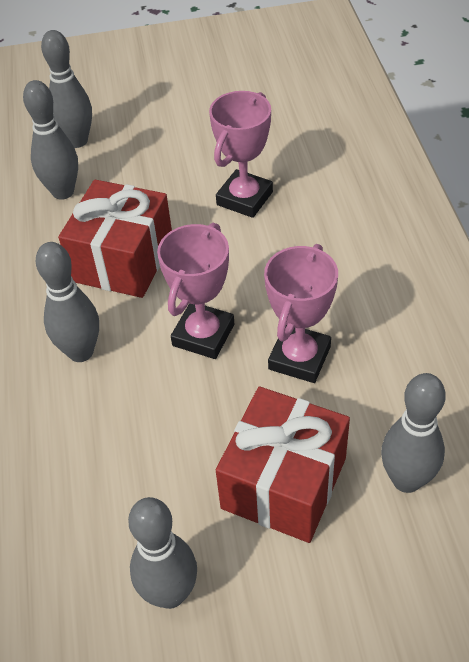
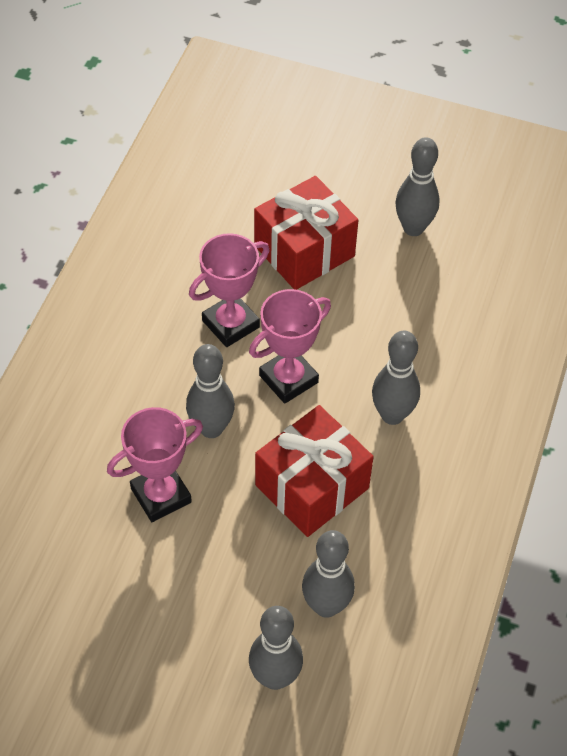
camera: 155 degrees left, 5 degrees up
grey bowling pin [381,373,446,493] -> grey bowling pin moved to [186,344,235,438]

